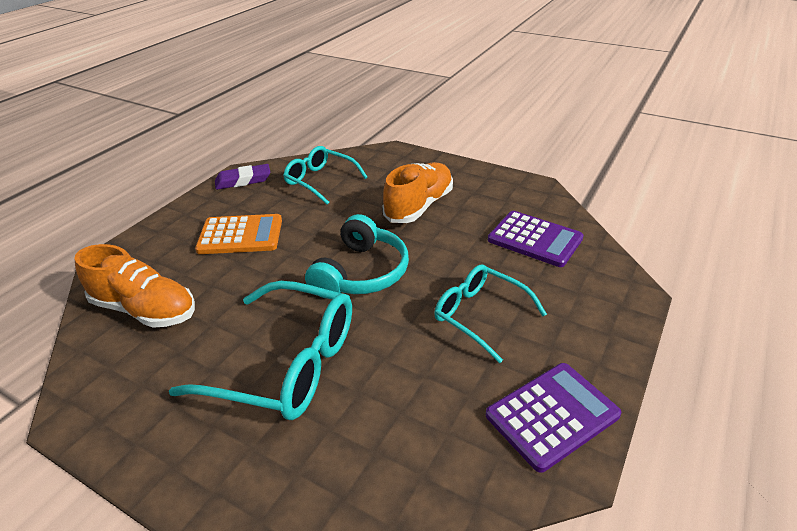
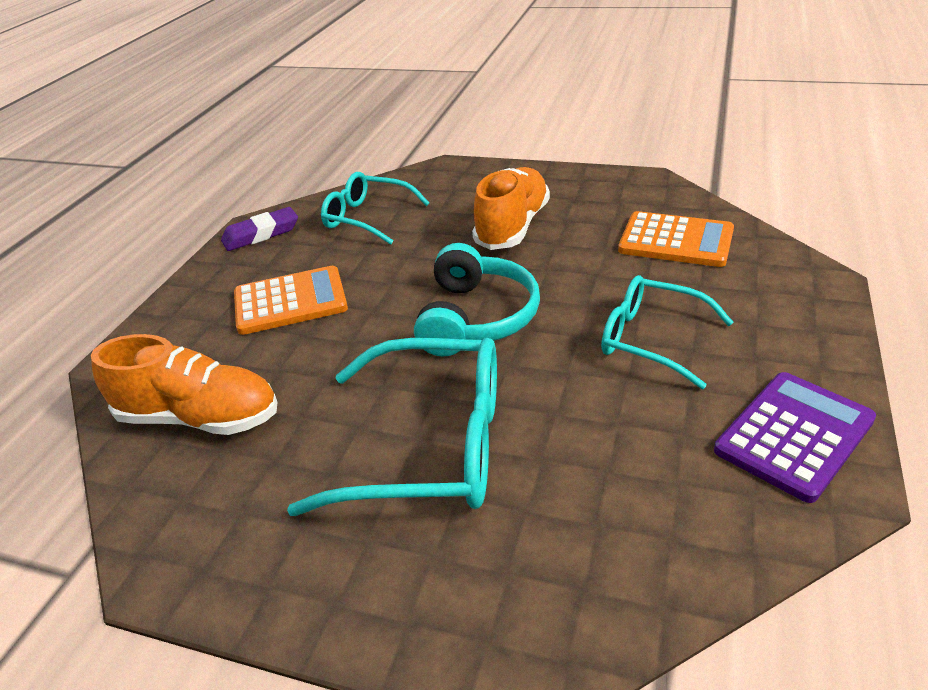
camera: 10 degrees left, 0 degrees up
purple calculator [488,211,584,267] -> orange calculator [618,211,734,267]

